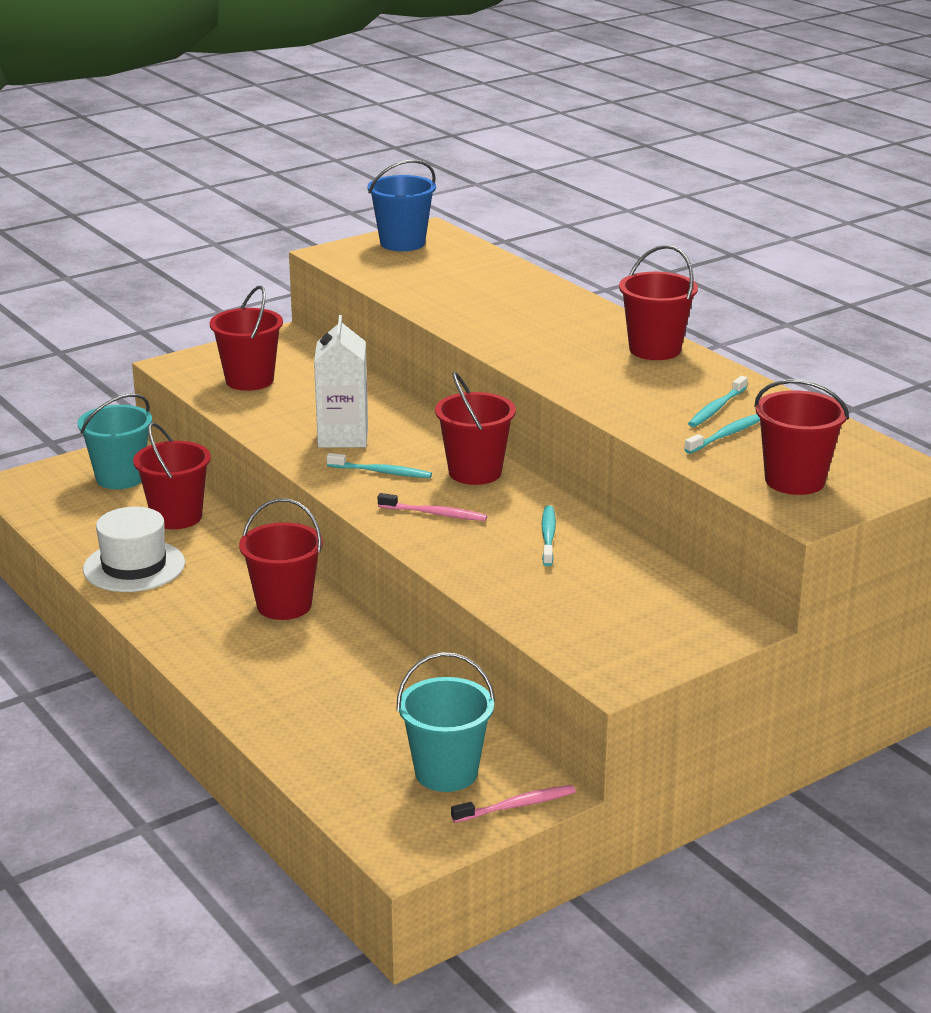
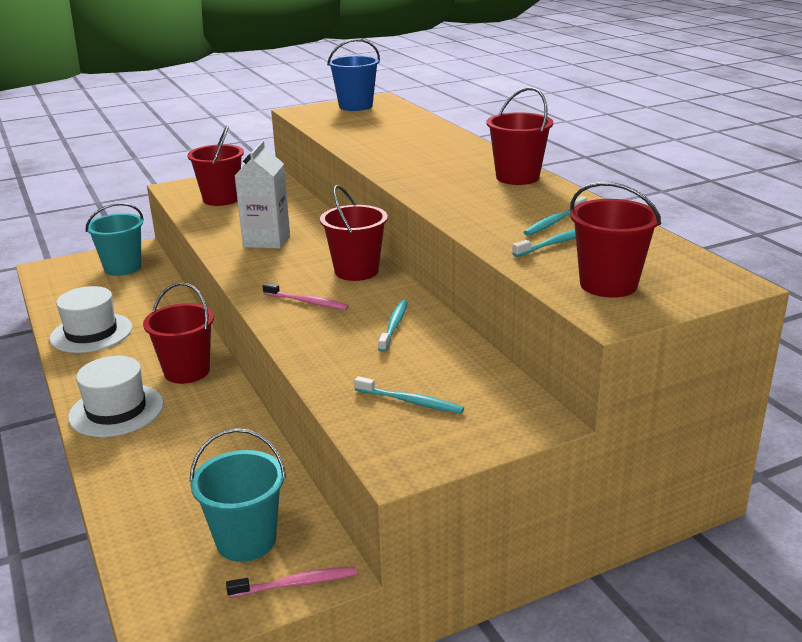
camera: 10 degrees right, 0 degrees up
red bucket [133,422,211,529] -> none
turquoise toothbrush [327,453,432,478] -> turquoise toothbrush moved to [354,376,464,414]
none -> white hat [68,356,164,437]

